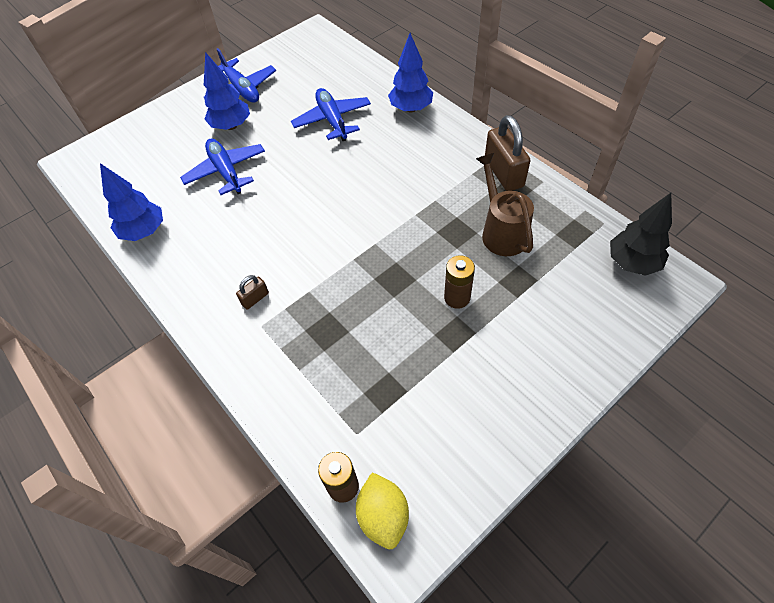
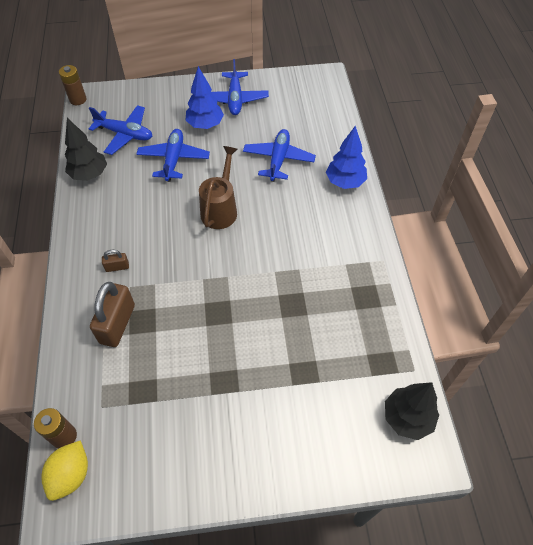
camera: 30 degrees right, 0 degrees up
blue tree [100,163,163,241] -> black tree [65,118,107,181]
brown battery [444,255,475,309] -> brown battery moved to [59,65,87,105]
brown watering can [476,153,534,256] -> brown watering can moved to [199,146,237,229]
brown padlock [485,115,530,191] -> brown padlock moved to [90,282,135,347]
none -> blue plane [89,105,152,155]

